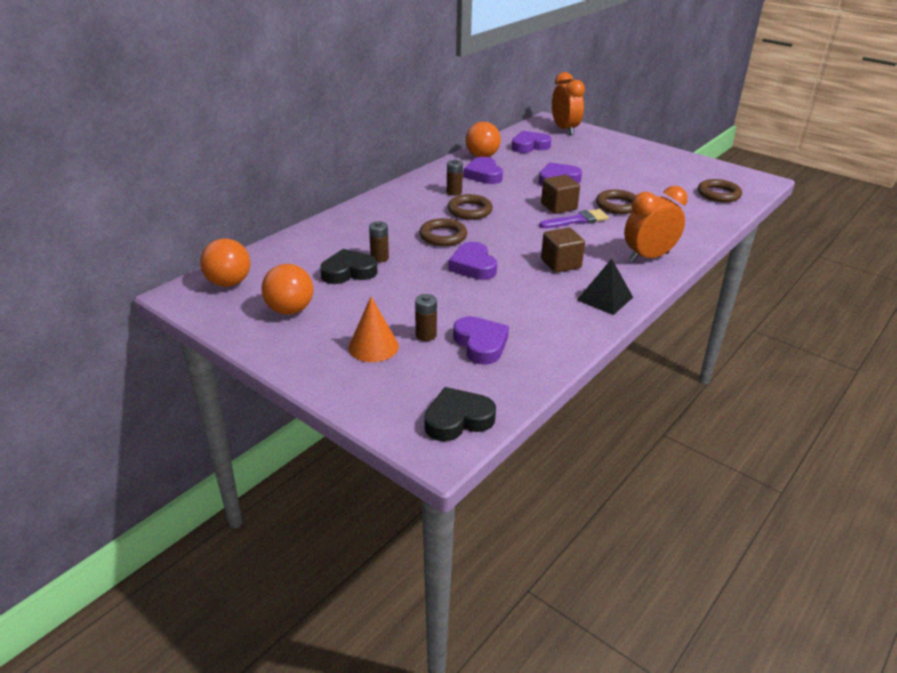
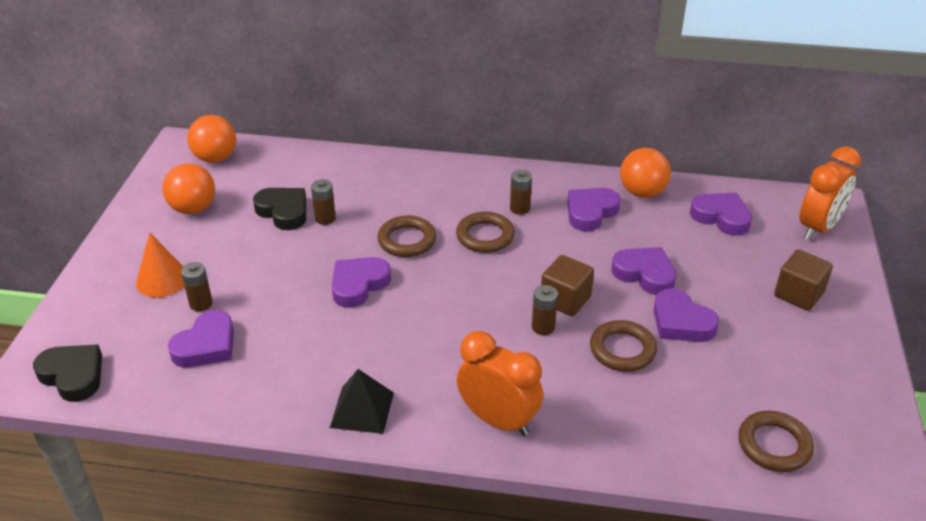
camera: 60 degrees right, 5 degrees up
purple brush [539,209,609,228] -> brown battery [532,285,558,335]
brown cube [541,228,585,273] -> brown cube moved to [774,249,833,311]
none -> purple heart [653,288,719,342]

